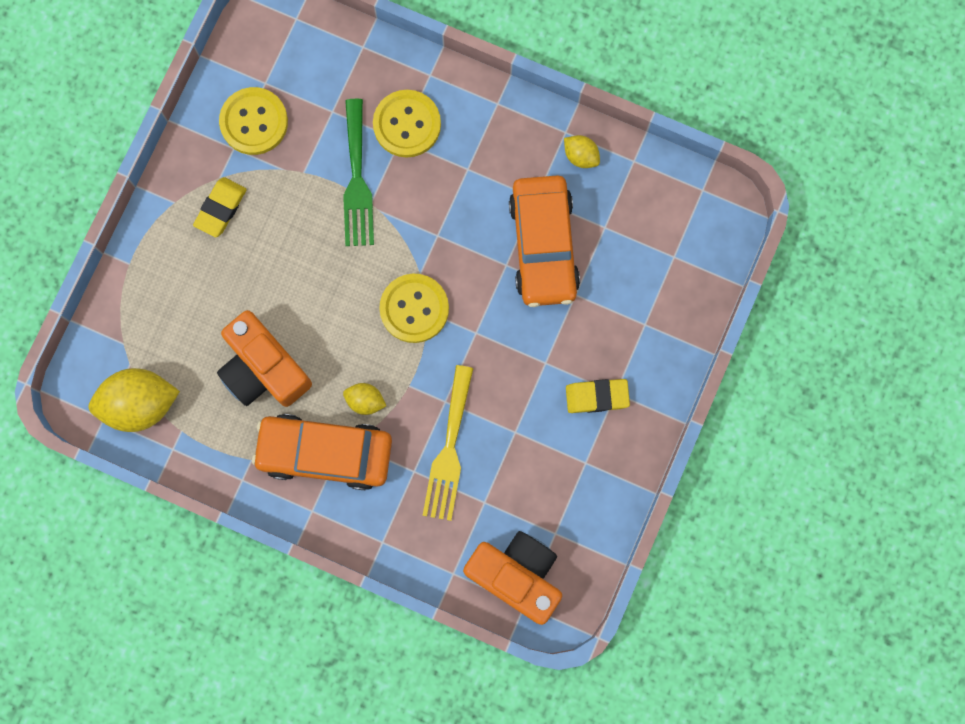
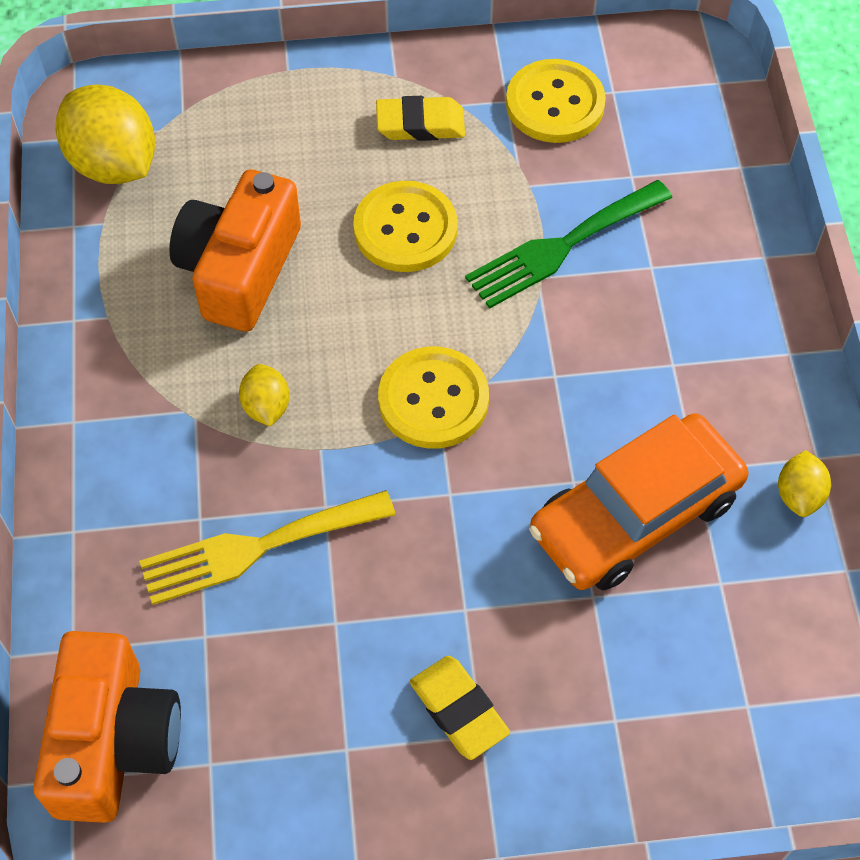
camera: 60 degrees right, 20 degrees down
orange car [252,414,392,490] -> none
yellow button [373,90,441,158] -> yellow button moved to [353,181,458,272]

